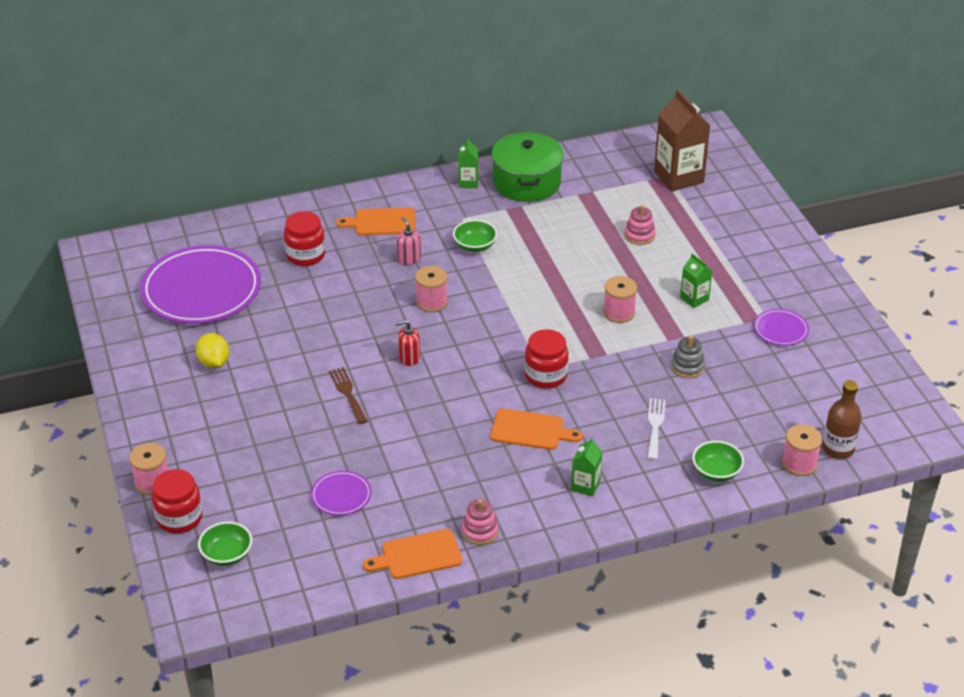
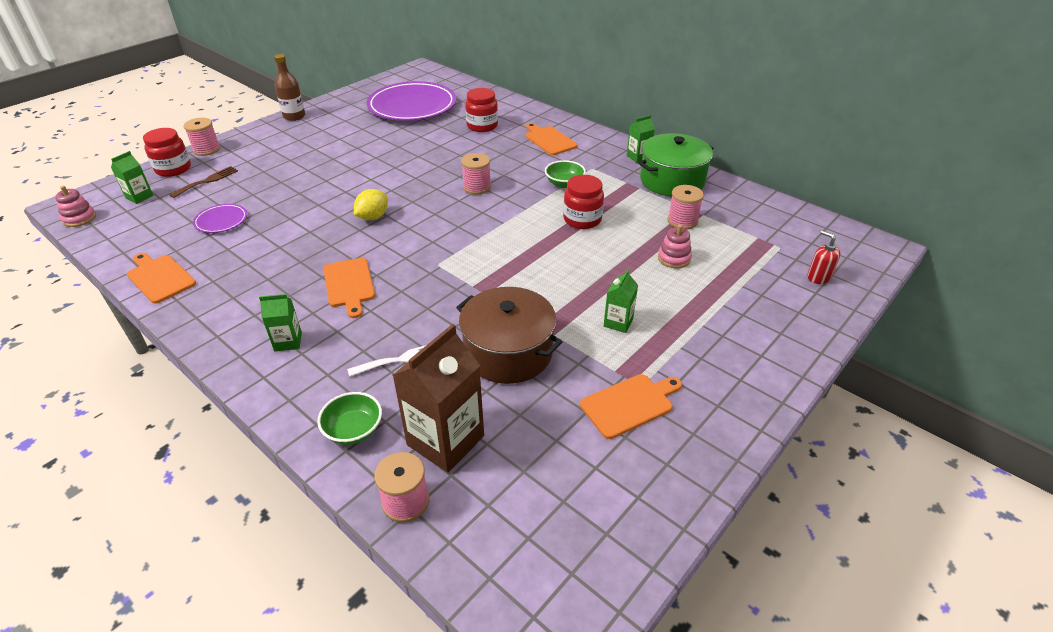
camera: 60 degrees right, 0 degrees up
yellow lemon [196,333,229,368] -> yellow lemon moved to [354,189,388,220]
green bowl [198,522,252,566] -> green carton [111,151,153,204]
brown fork [329,367,367,424] -> brown fork moved to [169,166,238,198]
red soap dispenser [395,320,420,366] -> red soap dispenser moved to [807,230,841,284]
pink soap dispenser [396,216,421,265] -> none
pink stacking toy [462,499,499,545] -> pink stacking toy moved to [55,186,96,227]
red jar [525,329,568,389] -> red jar moved to [563,175,604,229]
pink spool [603,276,637,323] -> pink spool moved to [667,185,704,230]
brown carton [654,90,710,191] -> brown carton moved to [392,324,484,472]
grey stacking toy [671,336,705,378] -> brown pot [456,287,562,384]
purple plate [754,309,809,346] -> orange cutting board [580,374,682,439]
brown bottle [822,380,862,459] -> brown bottle moved to [274,54,305,121]

